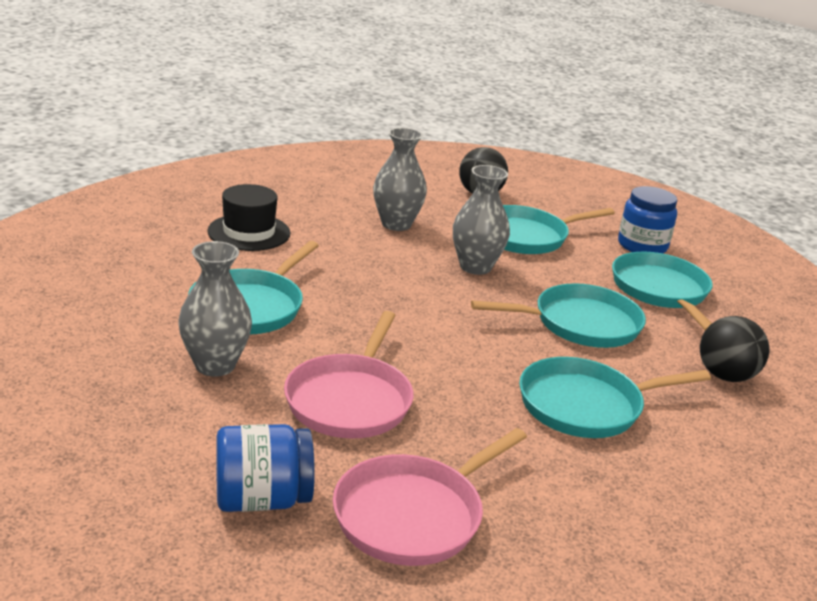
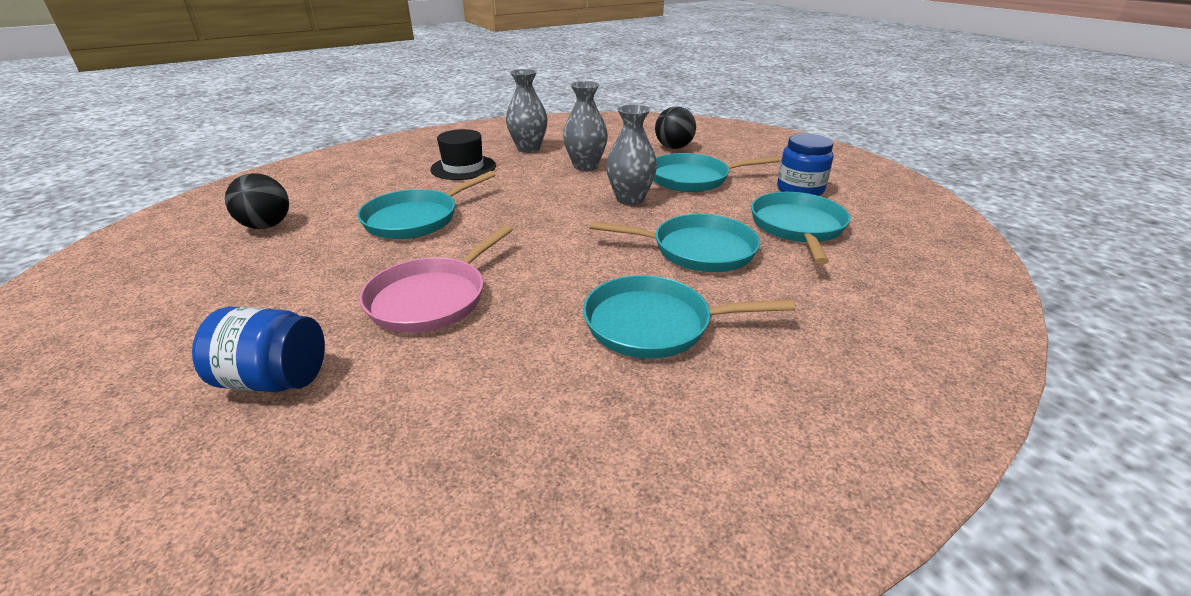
camera: 20 degrees right, 5 degrees up
grey vase [178,241,252,377] -> grey vase moved to [506,69,547,153]
pink pan [333,428,527,566] -> none
black ball [700,316,769,382] -> black ball moved to [225,173,289,229]

